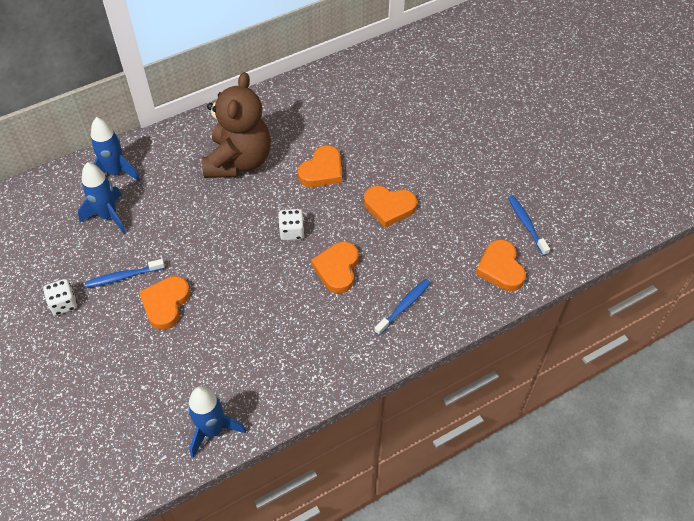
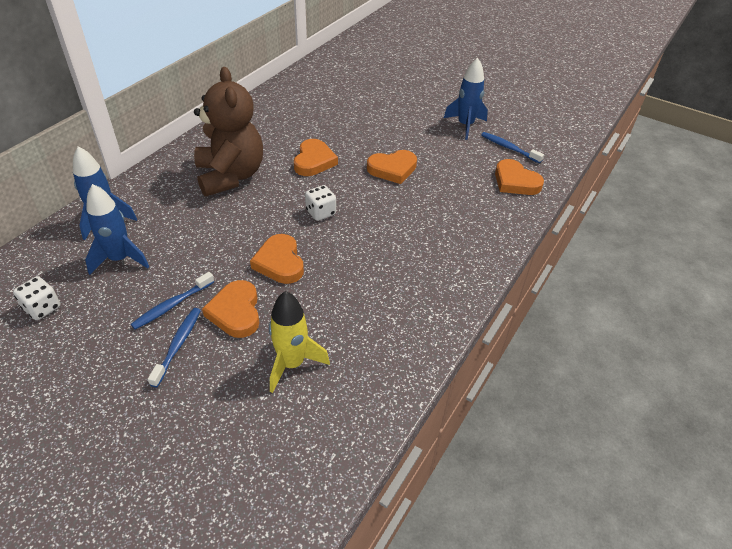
camera: 30 degrees left, 10 degrees down
white dice [43,279,77,315] -> white dice moved to [13,276,61,320]
blue rocket [188,386,246,458] -> blue rocket moved to [444,58,488,140]
orange heart [311,242,359,293] -> orange heart moved to [250,234,304,284]
blue toothbrush [374,279,430,335] -> blue toothbrush moved to [148,308,201,387]
none -> yellow rocket [269,291,330,393]

